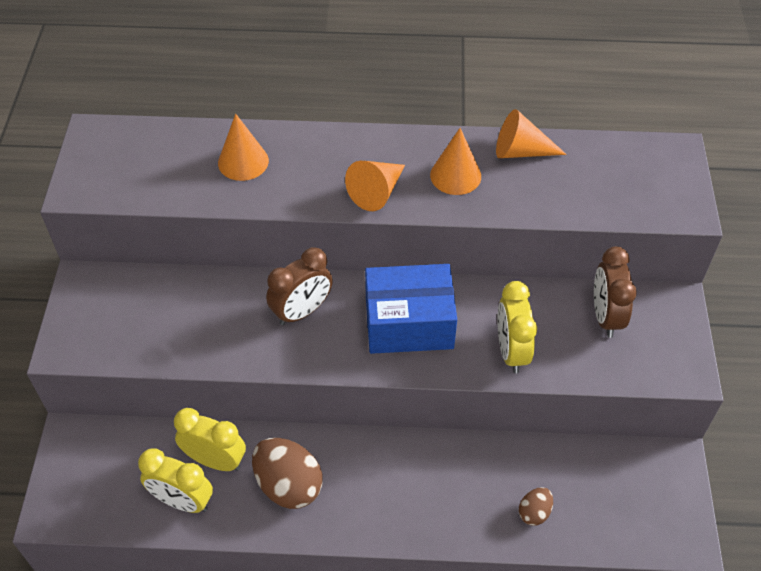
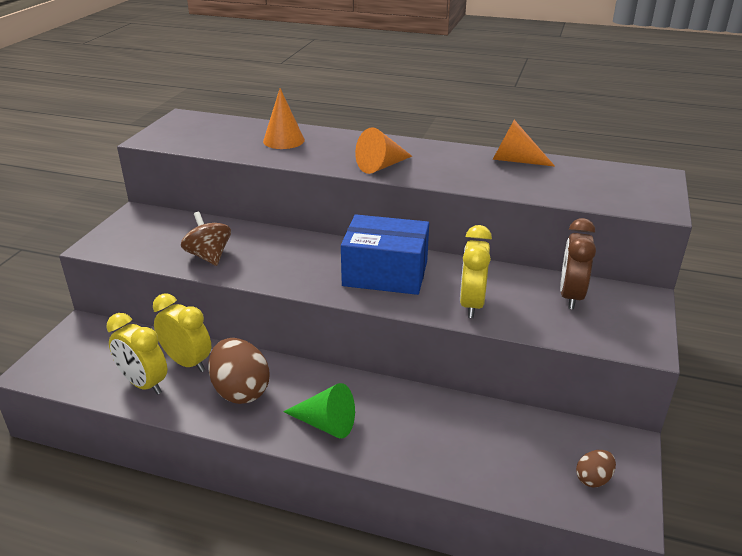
camera: 15 degrees right, 20 degrees down
brown clock [266,247,333,325] -> none
orange cone [430,128,481,195] -> none
brown egg [519,487,553,526] -> brown egg moved to [576,450,616,488]
none -> brown spinning top [181,212,231,266]
none -> green cone [283,383,355,439]

